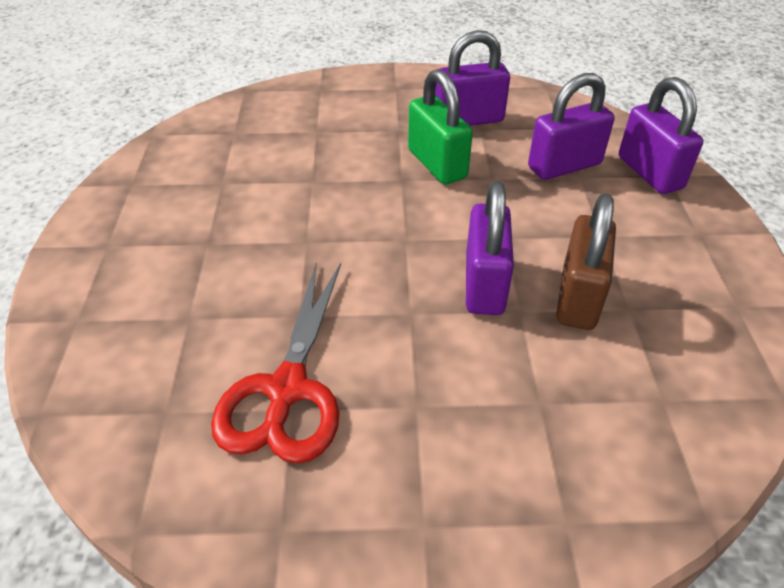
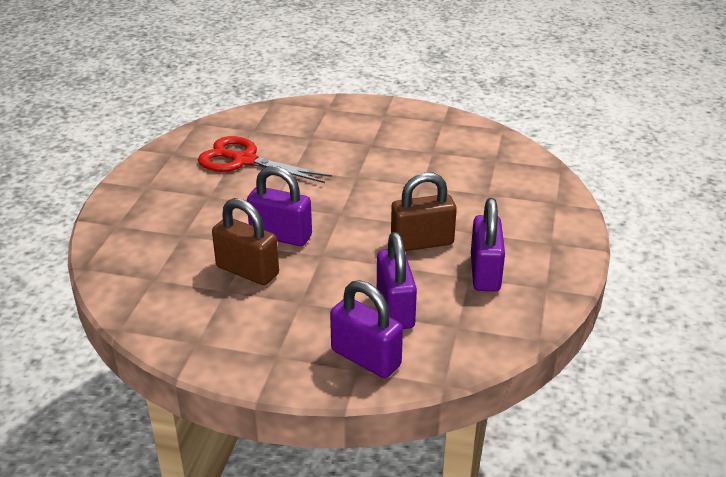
camera: 105 degrees right, 10 degrees down
green padlock [408,69,473,184] -> brown padlock [391,172,457,251]
purple padlock [619,77,703,194] -> purple padlock turned 45 degrees clockwise [330,280,403,378]

